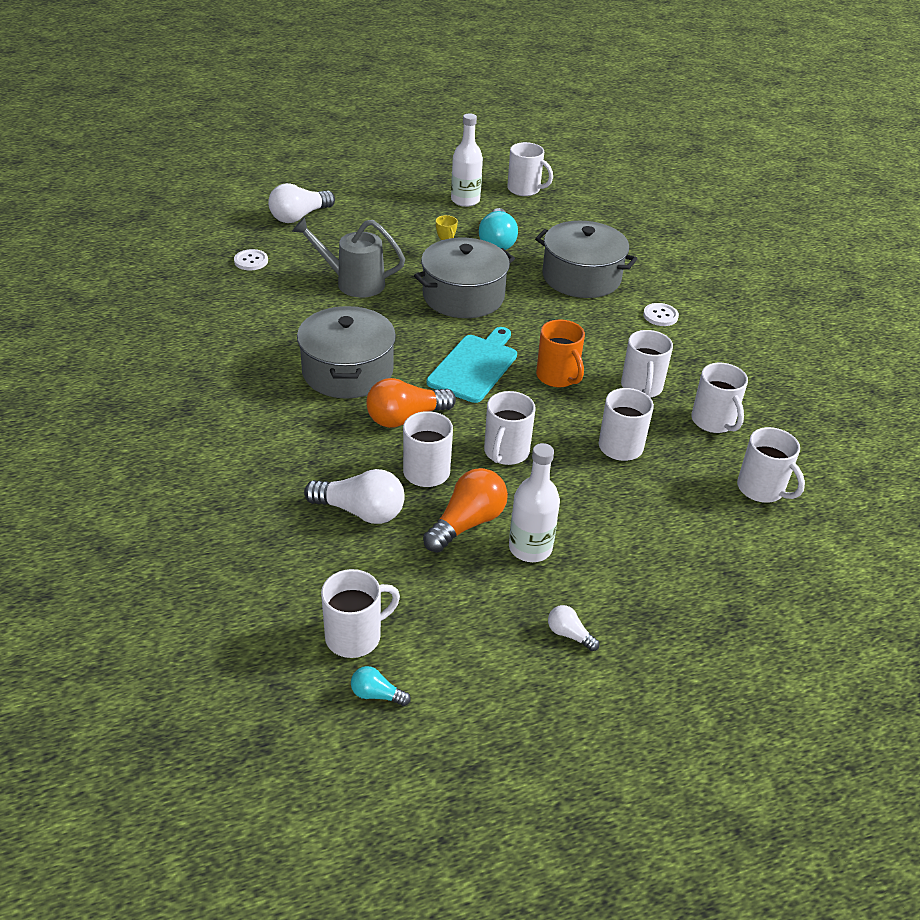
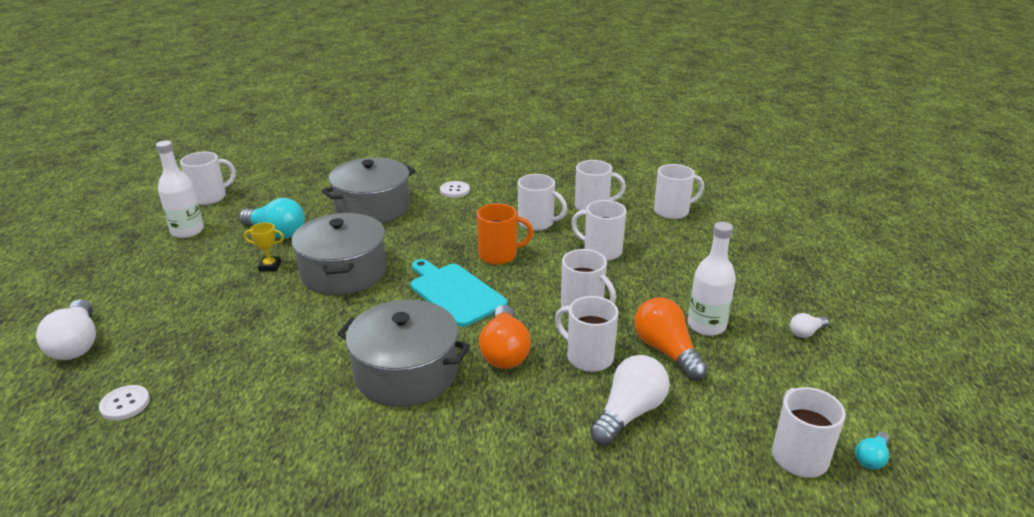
camera: 65 degrees left, 10 degrees down
grey watering can [292,217,405,298] -> none

